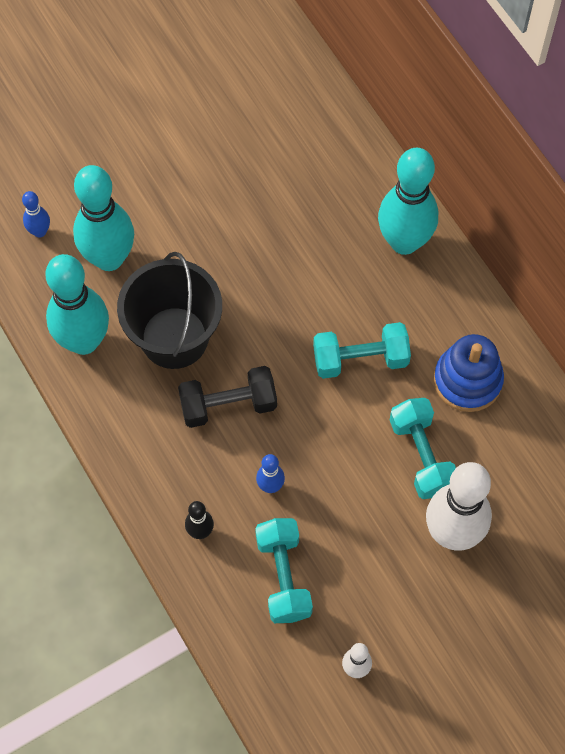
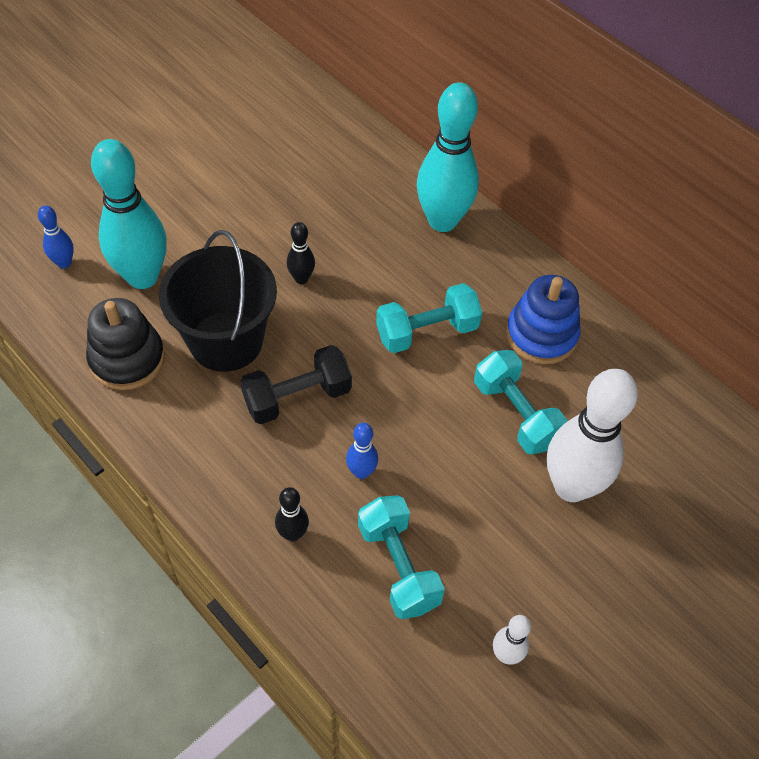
camera: 15 degrees left, 10 degrees down
turquoise bowling pin [45,254,109,355] -> black stacking toy [86,298,165,390]
none -> black bowling pin [287,222,315,284]

